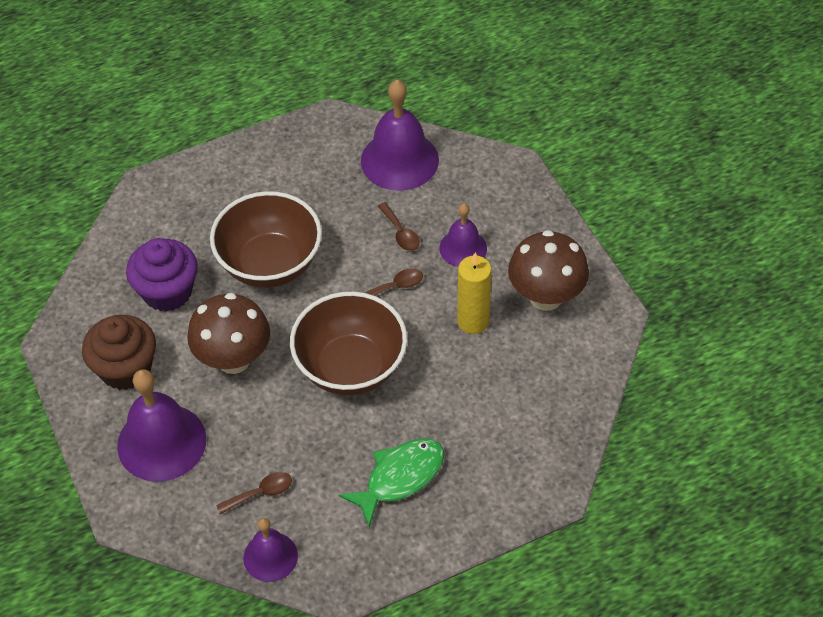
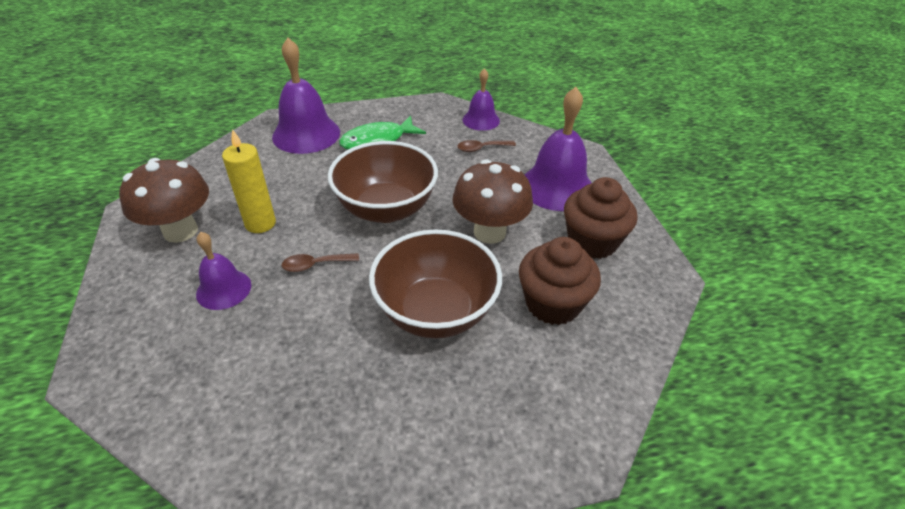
camera: 170 degrees left, 10 degrees down
purple cupcake [126,238,198,312] -> brown cupcake [519,237,601,325]
purple bell [361,80,439,191] -> purple bell moved to [272,38,340,154]
brown spoon [378,202,420,251] -> none

